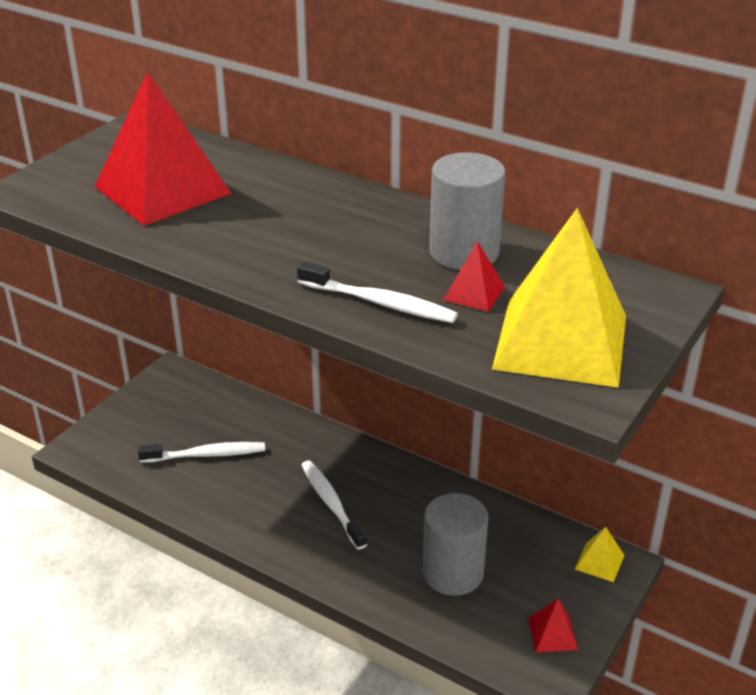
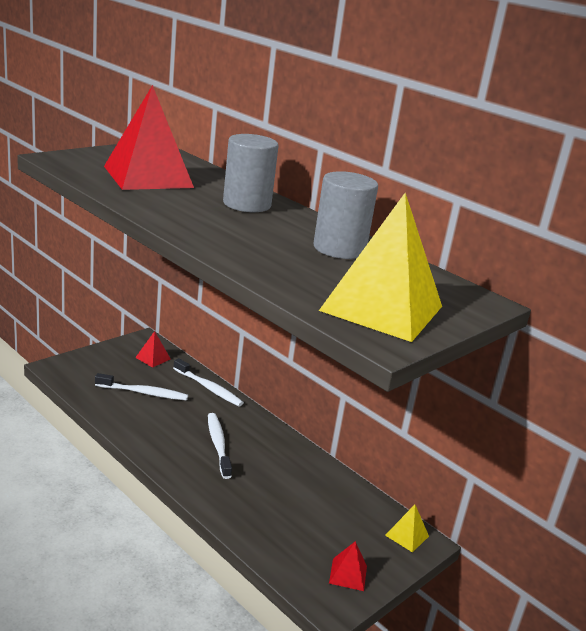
camera: 10 degrees right, 10 degrees down
white toothbrush [297,261,458,323] -> white toothbrush moved to [173,358,244,406]
grey cylinder [423,493,488,596] -> grey cylinder moved to [223,134,279,212]
red pyramid [443,241,505,312] -> red pyramid moved to [135,331,171,368]

